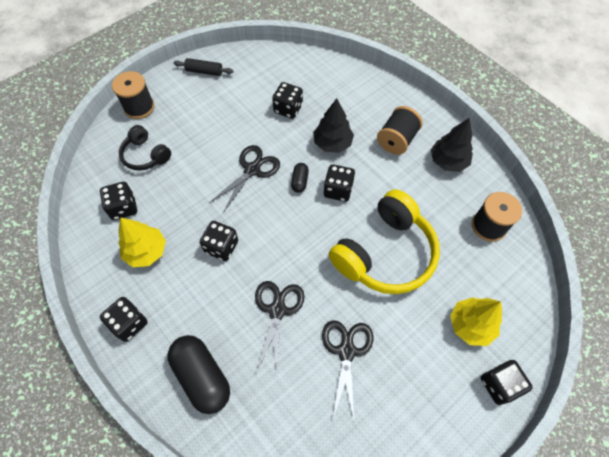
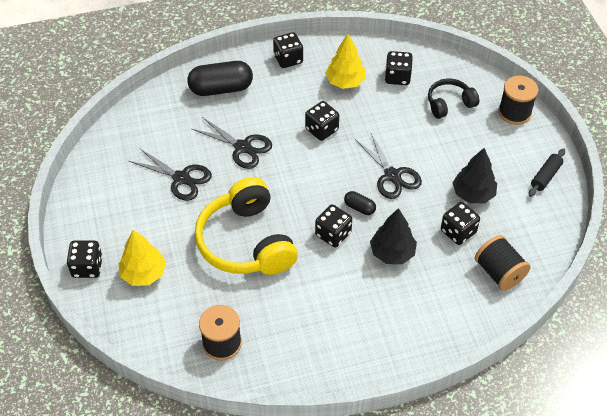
camera: 115 degrees right, 10 degrees down
black spool [377,106,423,155] -> black spool moved to [475,235,531,291]
black tree [431,118,473,172] -> black tree moved to [453,148,497,203]

